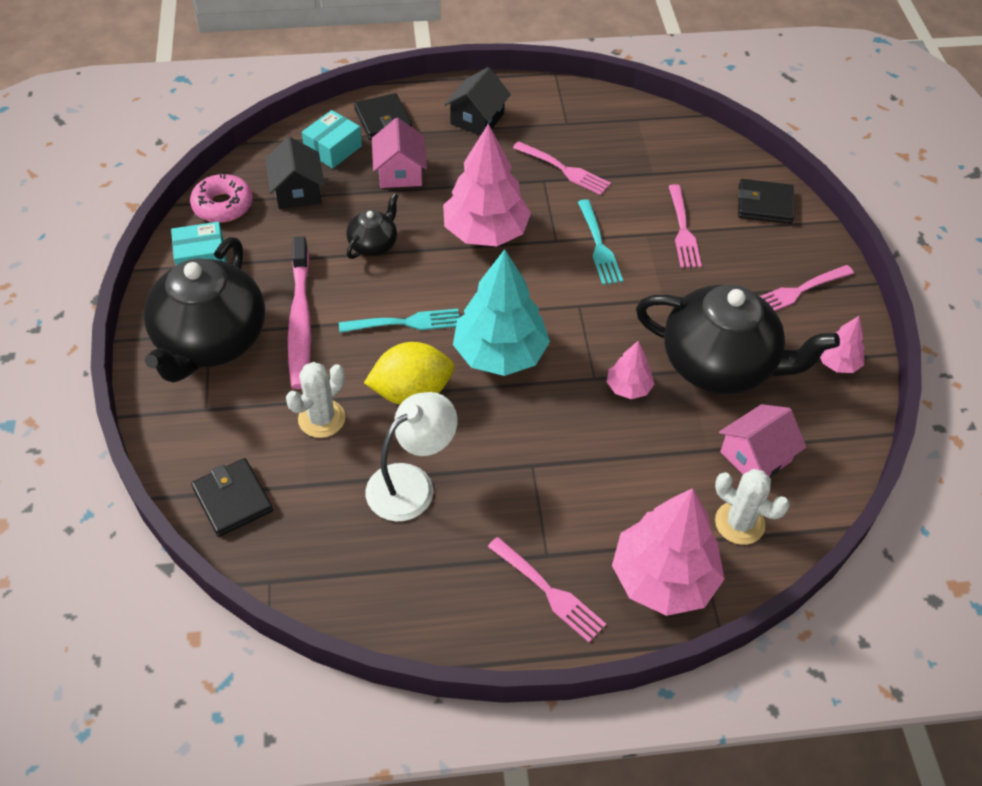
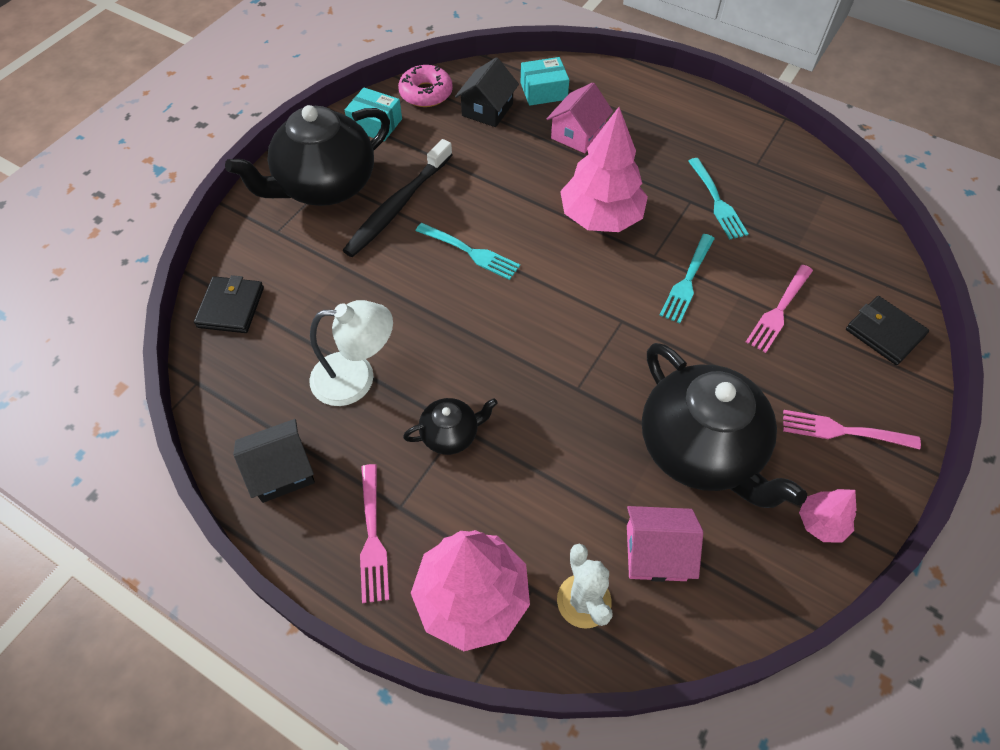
camera: 40 degrees right, 5 degrees up
white cactus [286,362,345,438] -> none
pink toothbrush [288,237,311,389] -> black toothbrush [343,139,452,257]
black teapot [346,193,398,259] -> black teapot moved to [403,398,498,455]
black wallet [354,93,412,140] -> none
yellow lemon [364,342,455,405] -> none
black house [444,67,511,135] -> black house moved to [233,419,315,503]
turquoise tree [453,249,550,376] -> none
pink fork [513,141,611,195] -> turquoise fork [688,158,749,239]
pink tree [607,341,654,399] -> none

